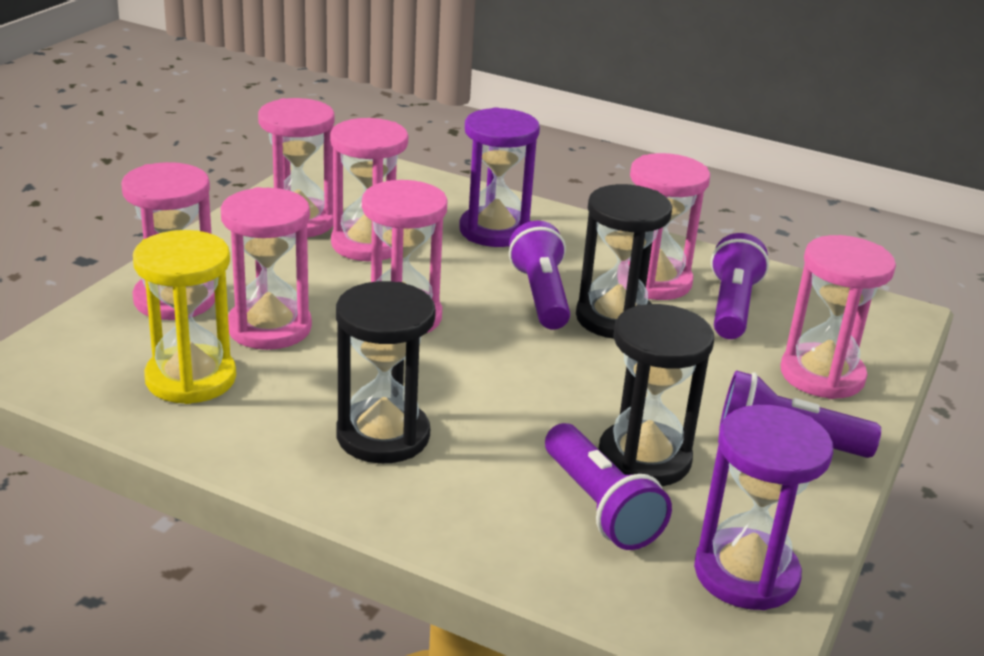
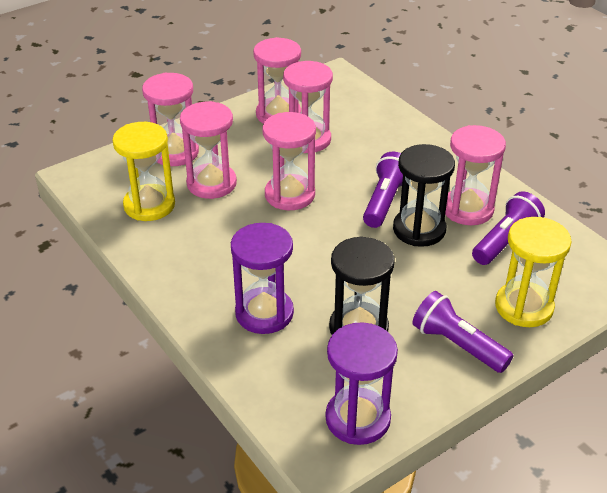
camera: 30 degrees right, 10 degrees up
black hourglass [336,281,436,463] -> none
purple hourglass [459,107,540,247] -> purple hourglass moved to [231,223,294,334]
purple flashlight [545,423,672,550] -> none
pink hourglass [781,235,896,399] -> yellow hourglass [495,217,572,327]

